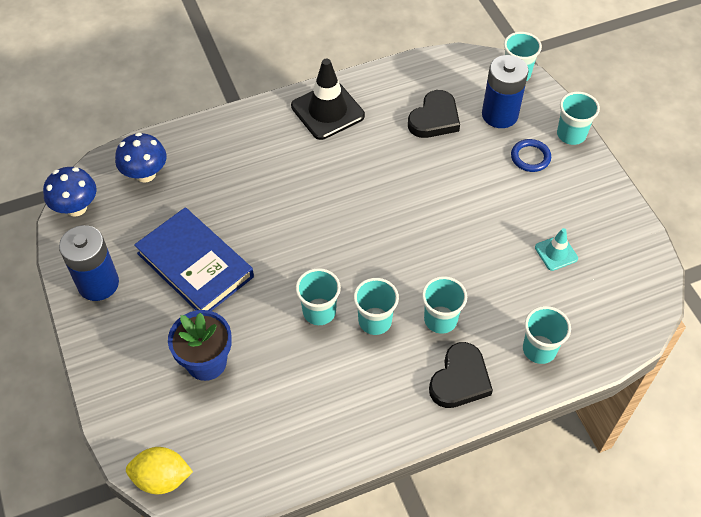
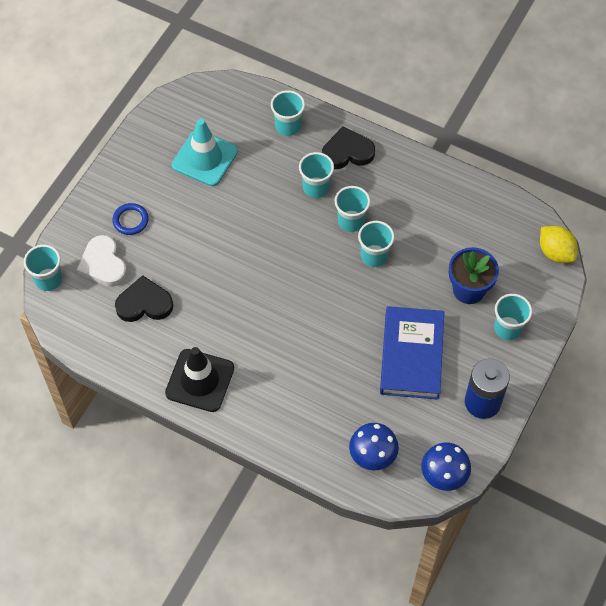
camera: 130 degrees left, 5 degrees up
blue battery [482,55,529,128] -> white heart [77,235,127,287]
turquoise traffic cone [535,228,578,271] -> turquoise traffic cone [172,119,238,186], size x1.90
turquoise cup [557,92,600,145] -> turquoise cup moved to [494,294,532,340]

